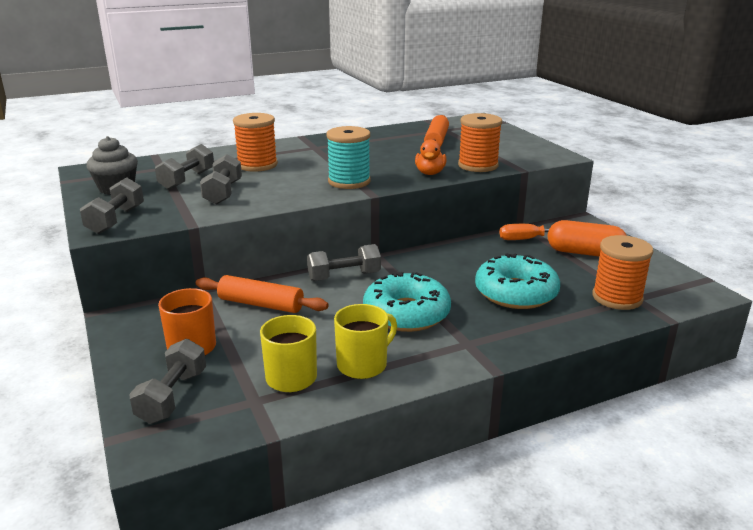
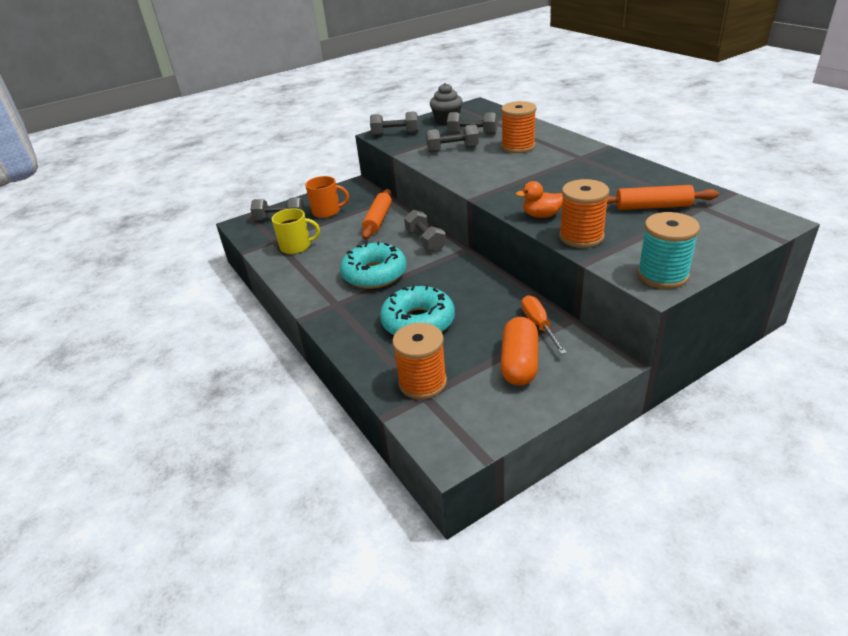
camera: 85 degrees right, 10 degrees up
turquoise spool [326,126,371,189] -> turquoise spool moved to [637,212,700,289]
yellow mug [334,304,397,379] -> none

